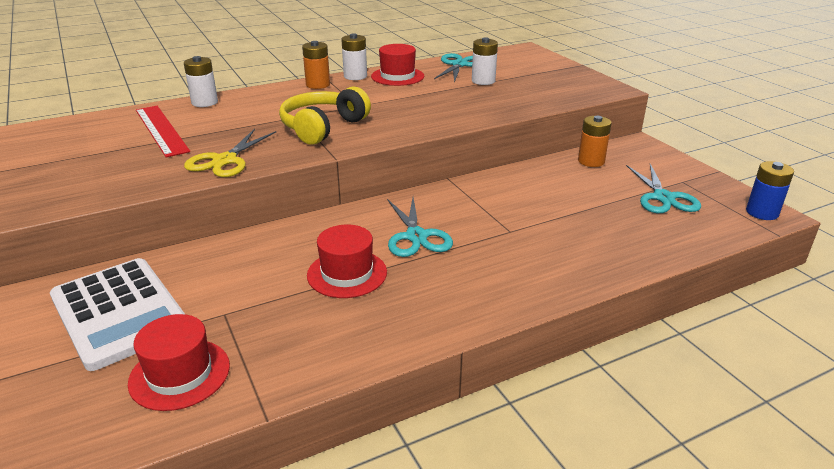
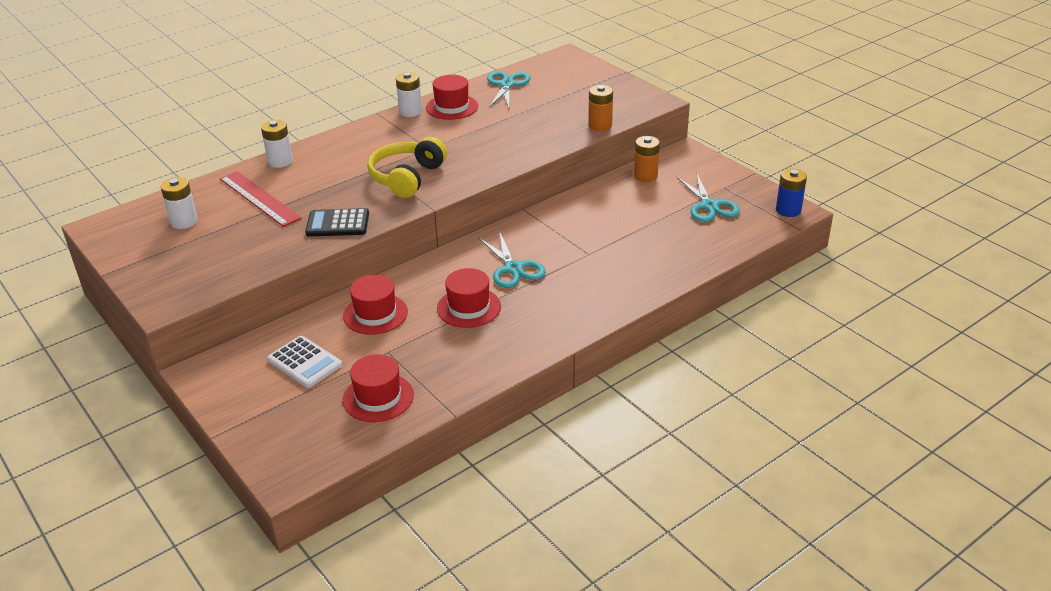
camera: 10 degrees left, 5 degrees up
white calculator [50,258,186,371] -> white calculator [267,336,342,388], size x0.60
yellow scissors [184,129,276,177] -> black calculator [305,208,369,237]
orange battery [302,41,330,89] -> orange battery moved to [588,85,613,131]
white battery [472,38,498,85] -> white battery moved to [161,177,198,229]
none -> red hat [343,275,408,335]

